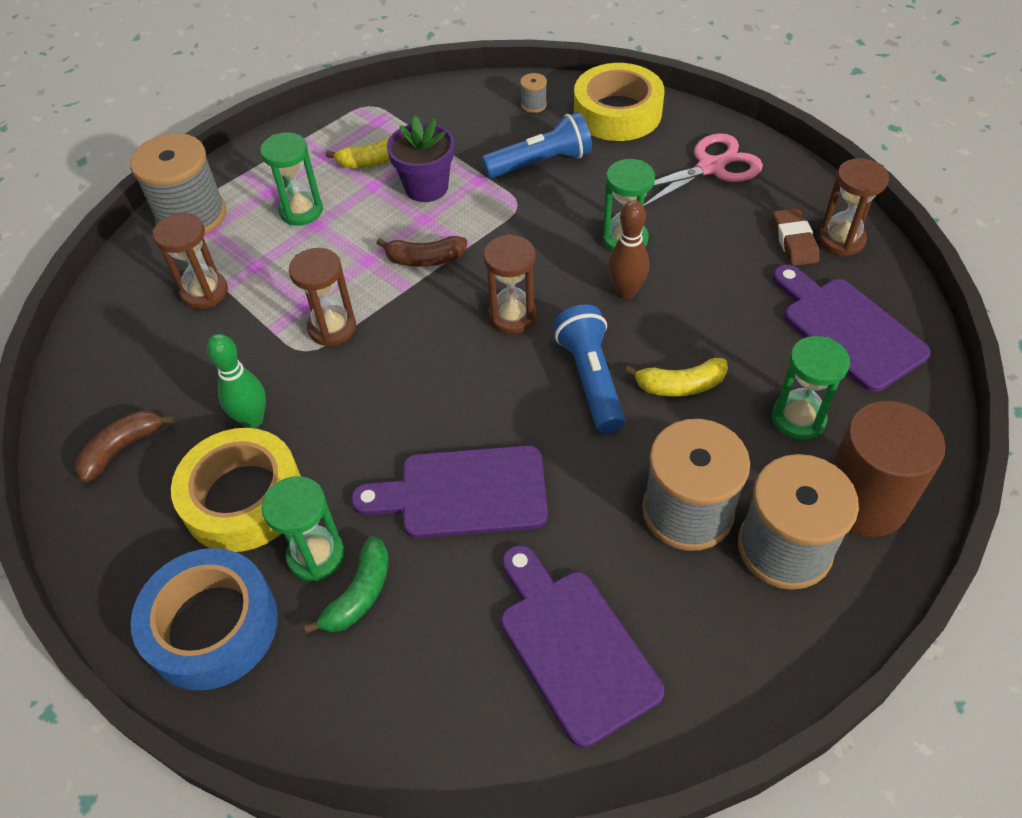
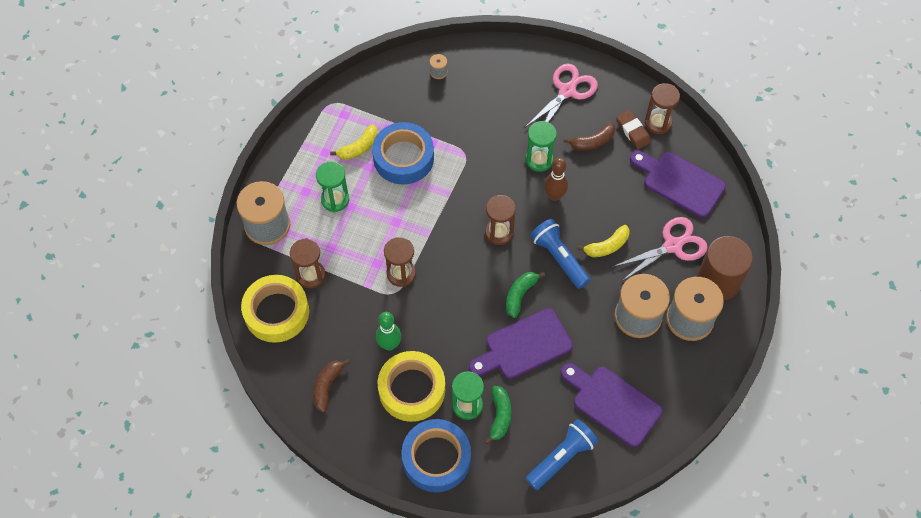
camera: 25 degrees left, 10 degrees up
brown banana [376,236,467,267] -> brown banana moved to [563,123,615,151]
purple flower pot [387,116,454,202] -> blue tape [372,122,434,184]
blue flashlight [481,112,592,178] -> blue flashlight moved to [526,419,598,490]
yellow tape [574,63,664,141] -> yellow tape moved to [241,275,309,343]
green hourglass [772,336,850,440] -> pink scissors [612,217,708,282]
none -> green banana [506,272,545,318]

